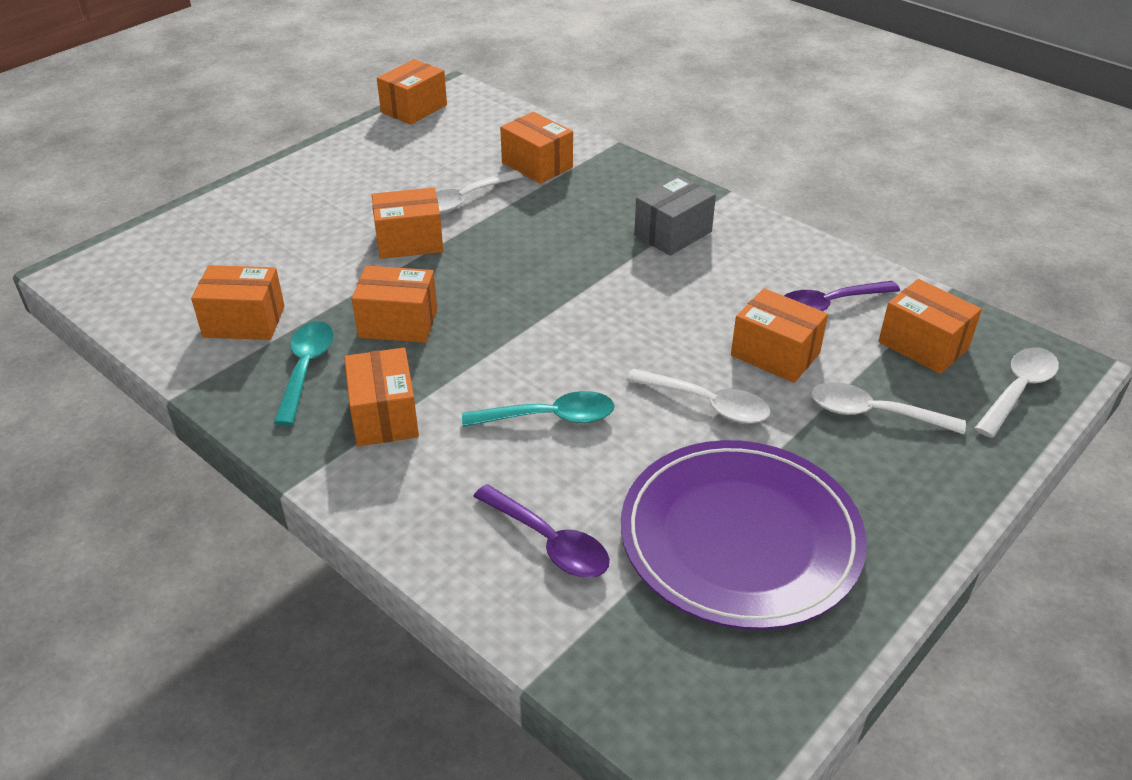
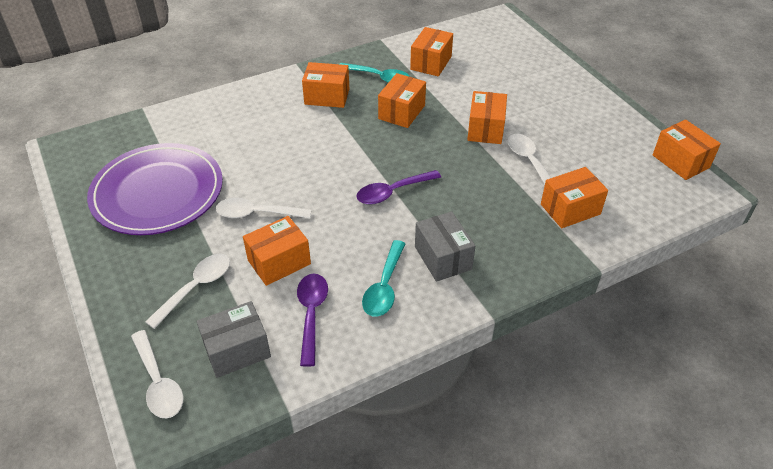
camera: 110 degrees right, 5 degrees up
turquoise spoon [462,391,614,427] -> turquoise spoon moved to [362,240,406,317]
purple spoon [473,484,610,578] -> purple spoon moved to [356,170,441,205]
white spoon [626,369,771,424] -> white spoon turned 45 degrees clockwise [216,198,312,218]
orange box [878,279,982,374] -> grey box [197,301,271,378]

